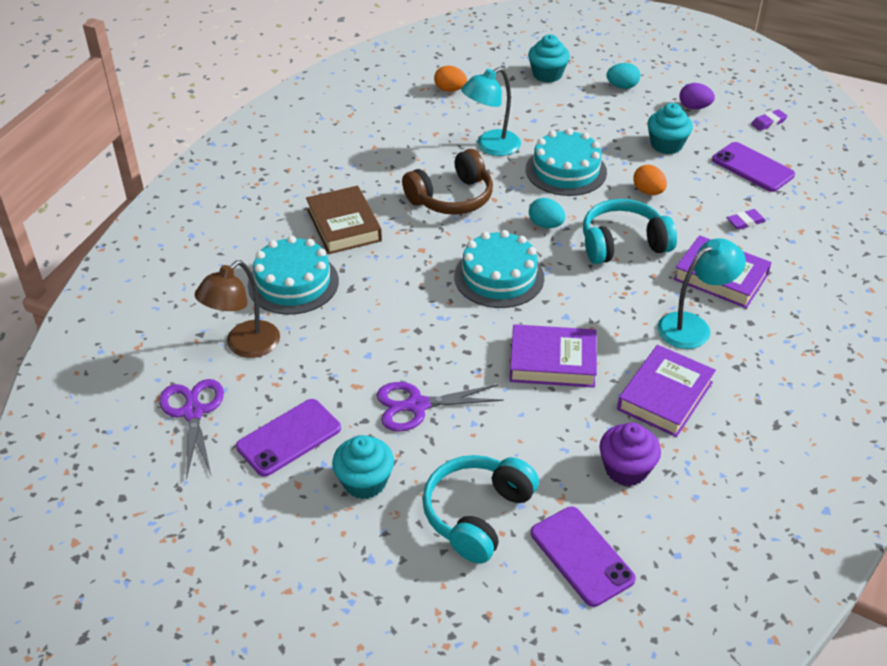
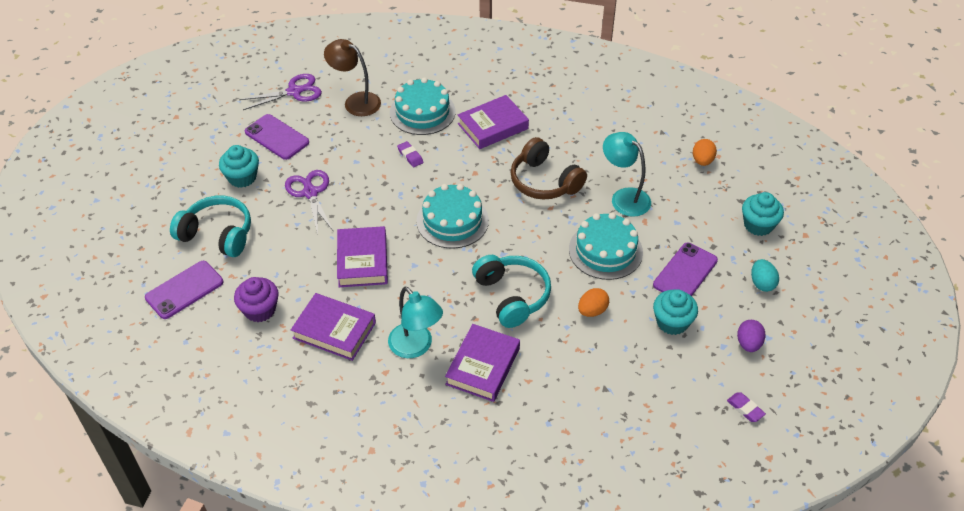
camera: 80 degrees right, 5 degrees up
brown book [306,186,382,254] -> purple book [458,95,529,149]
turquoise egg [529,198,565,228] -> none
purple phone [712,142,795,192] -> purple phone moved to [653,243,718,296]
purple eraser [727,209,766,230] -> purple eraser moved to [397,141,424,167]

